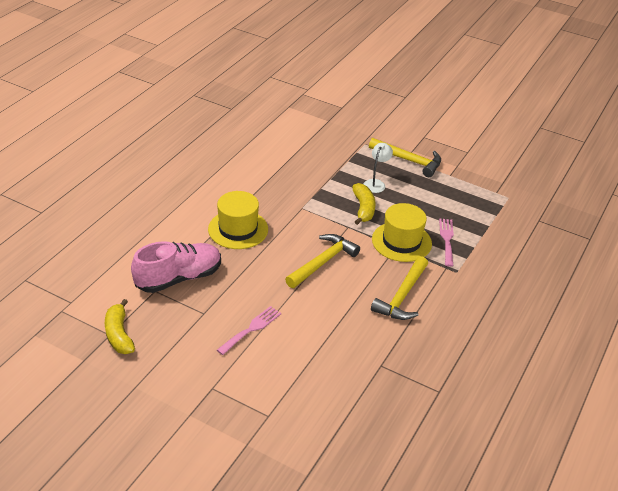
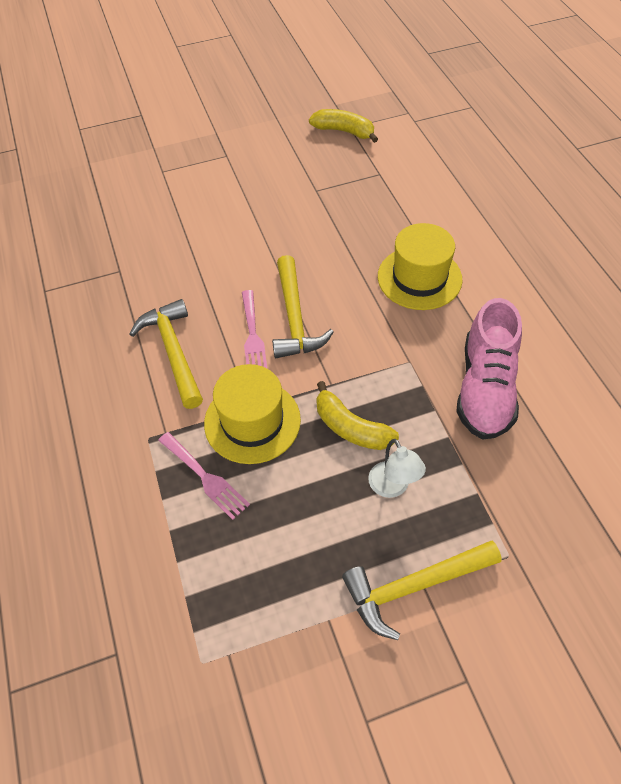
camera: 135 degrees right, 15 degrees up
pink shoe [131,241,221,293] -> pink shoe moved to [456,298,522,439]
pink fork [217,306,281,355] -> pink fork moved to [242,290,267,368]

